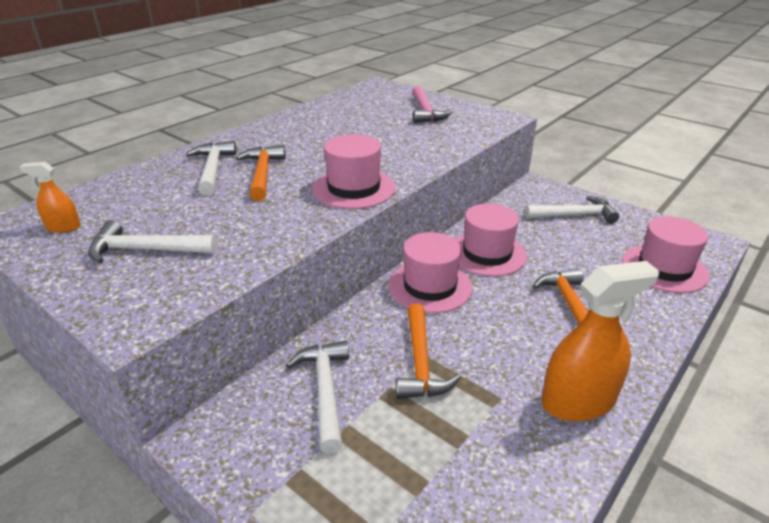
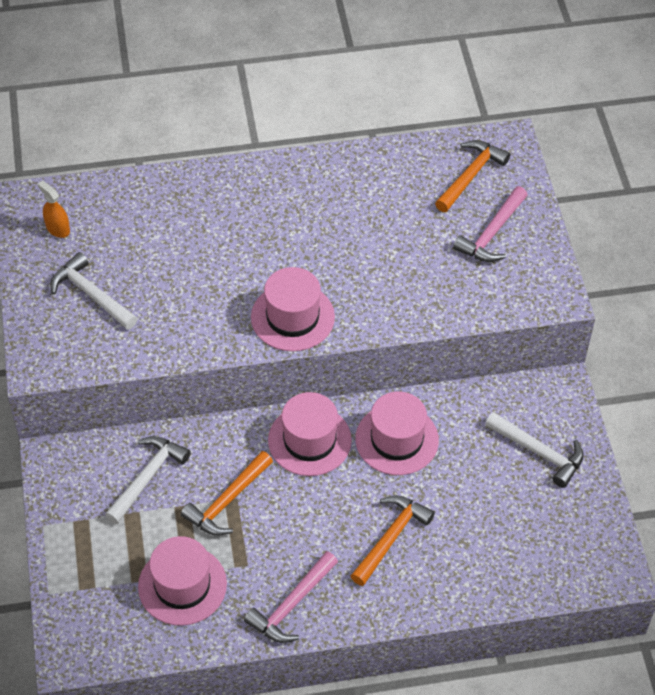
camera: 40 degrees right, 20 degrees up
white hammer [186,141,237,196] -> none
orange hammer [236,145,285,201] -> orange hammer moved to [435,140,510,212]
orange spray bottle [541,261,660,421] -> pink hammer [244,551,338,643]
pink hat [622,216,710,293] -> pink hat moved to [138,536,227,626]

